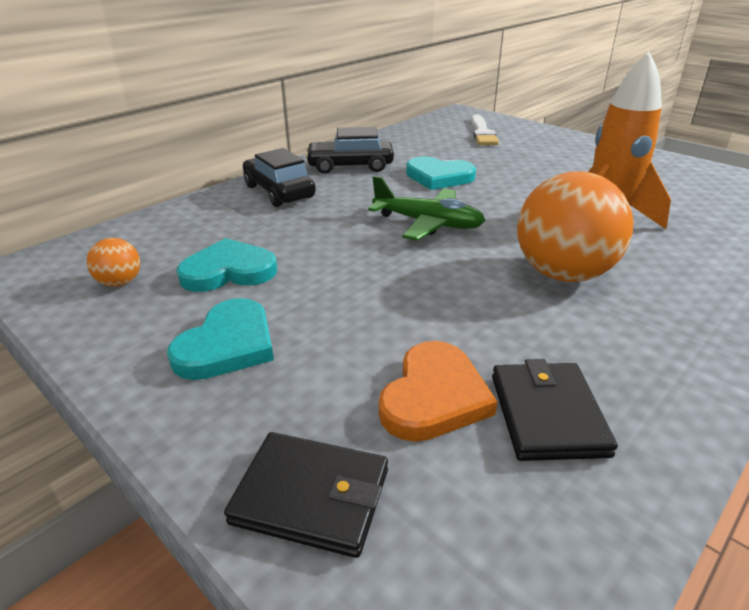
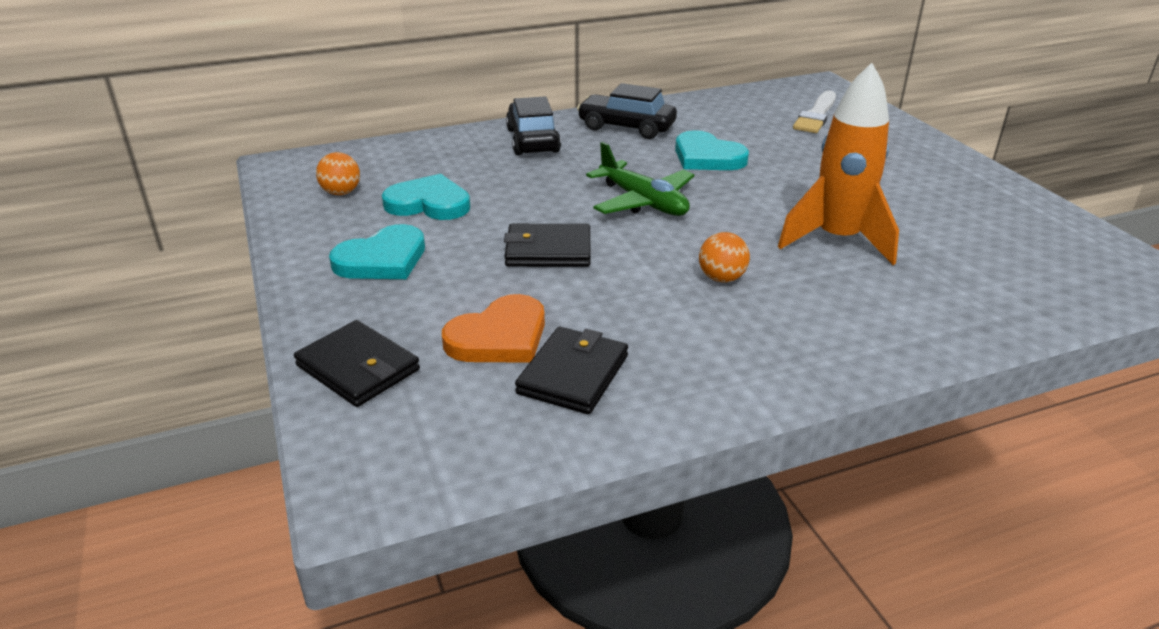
camera: 25 degrees right, 0 degrees up
orange ball [517,172,634,282] -> orange ball [699,232,750,282], size x0.45
none -> black wallet [504,224,591,267]

